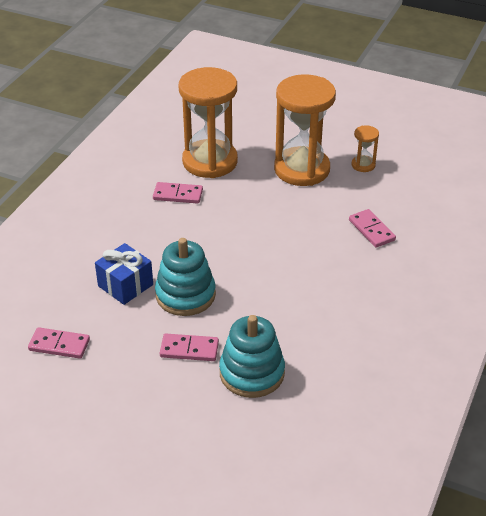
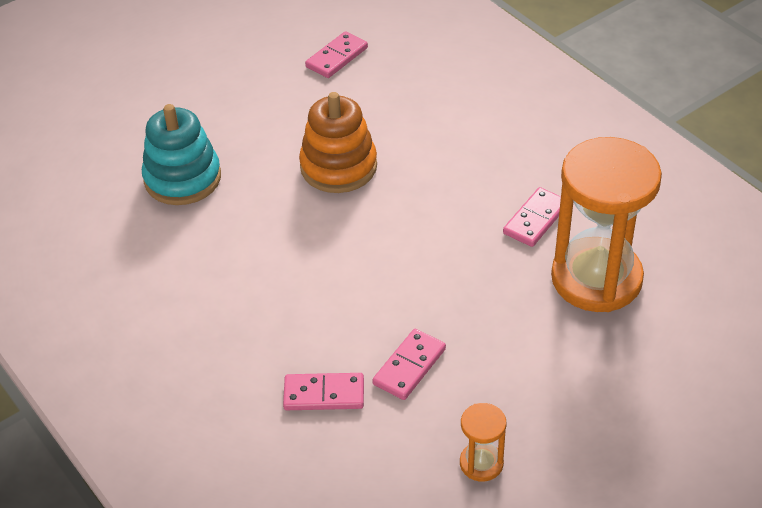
camera: 120 degrees right, 5 degrees up
blue gift [95,243,153,305] -> none
turquoise stacking toy [155,238,216,316] -> orange stacking toy [299,92,377,193]
pink domino [160,333,219,361] -> pink domino moved to [372,329,446,400]
orange hourglass [274,74,336,186] -> none

